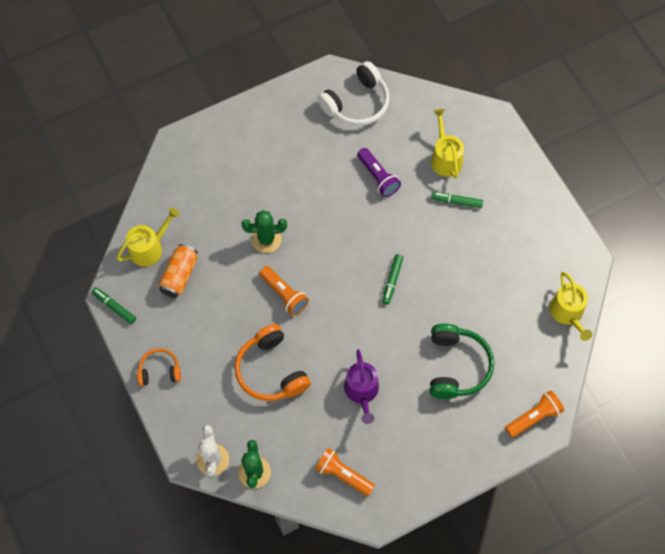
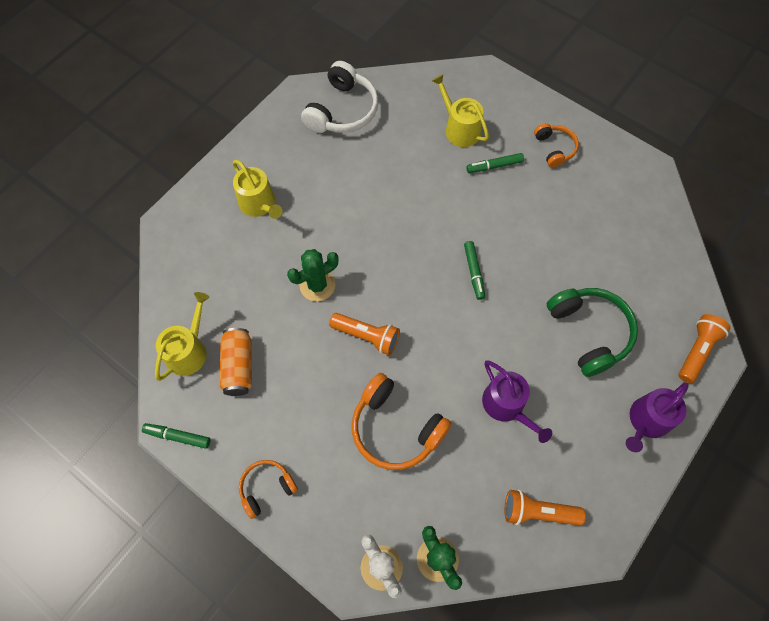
camera: 25 degrees left, 0 degrees up
purple flashlight [357,148,401,197] -> none
yellow watering can [550,272,592,341] -> yellow watering can moved to [233,160,283,219]
none -> orange headphones [534,123,579,168]
none -> purple watering can [626,382,689,452]

